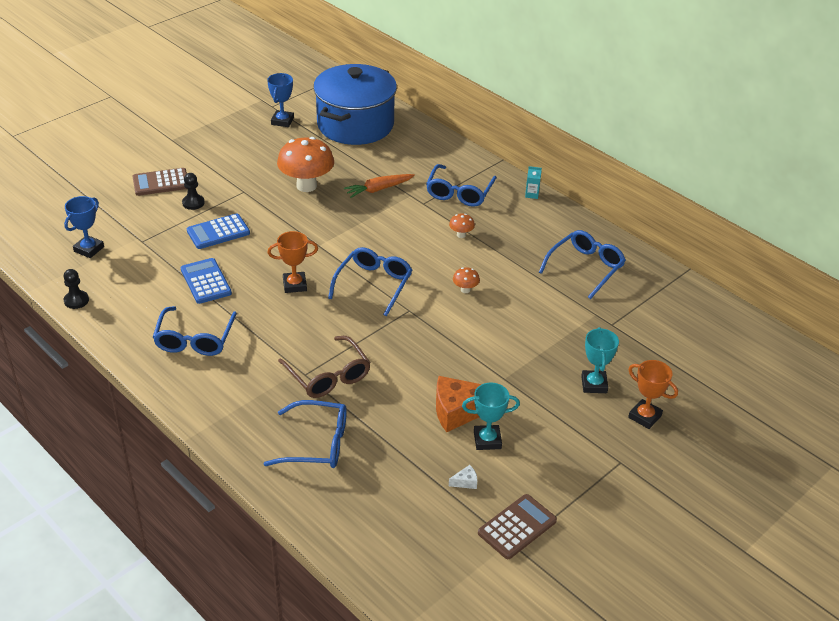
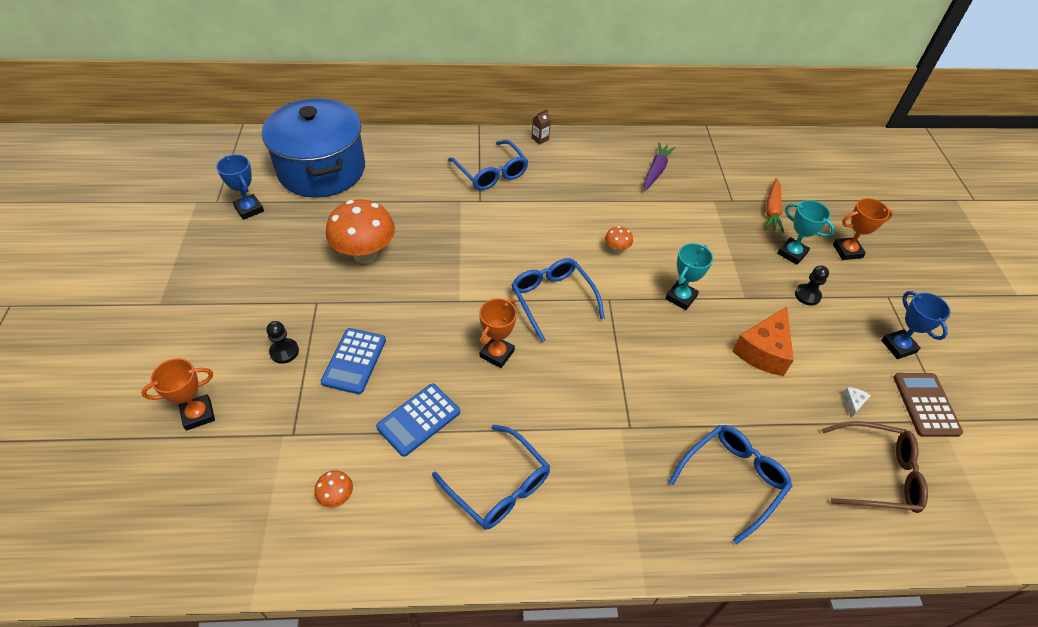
camera: 50 degrees left, 10 degrees up
black pawn [63,269,89,309] -> black pawn moved to [795,265,829,306]
blue trophy [64,196,104,258] -> blue trophy moved to [881,291,951,359]
brown calculator [132,168,187,196] -> none
blue calculator [180,258,232,304] -> blue calculator turned 60 degrees counterclockwise [376,383,460,457]
brown glasses [278,336,371,398] -> brown glasses moved to [821,421,928,513]
orange carrot [344,174,415,198] -> orange carrot moved to [764,178,784,233]
orange mushroom [449,214,475,238] -> orange mushroom moved to [315,470,353,507]
turquoise trophy [462,383,520,450] -> turquoise trophy moved to [665,243,713,310]
turquoise carton [525,166,542,199] -> brown carton [532,109,551,145]
blue glasses [539,230,626,299] -> purple carrot [644,142,676,191]
none -> orange trophy [141,358,215,431]

